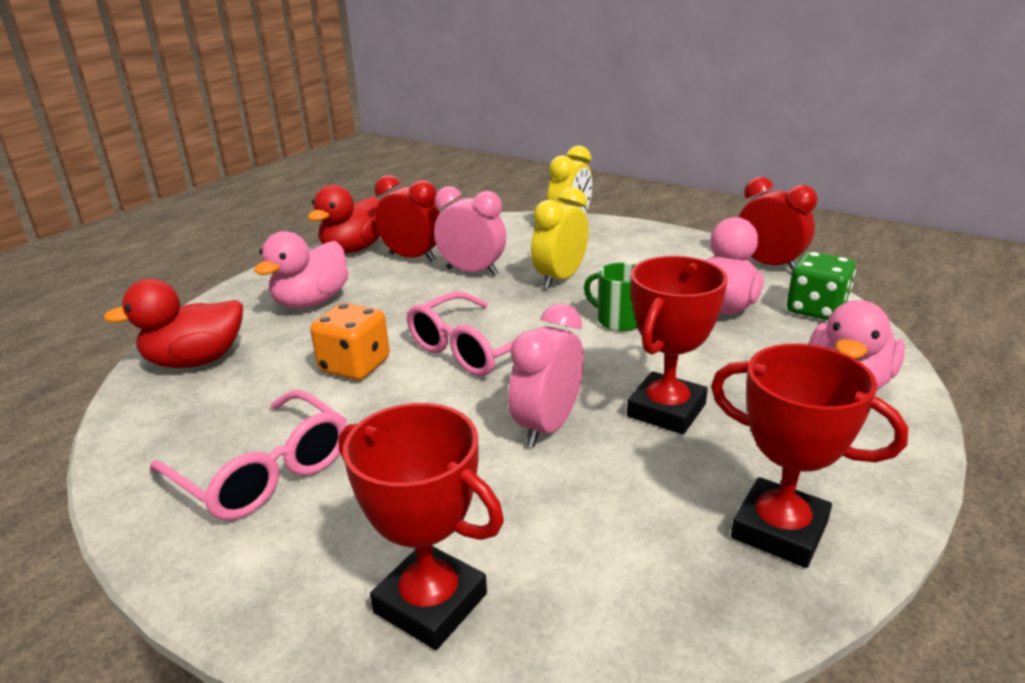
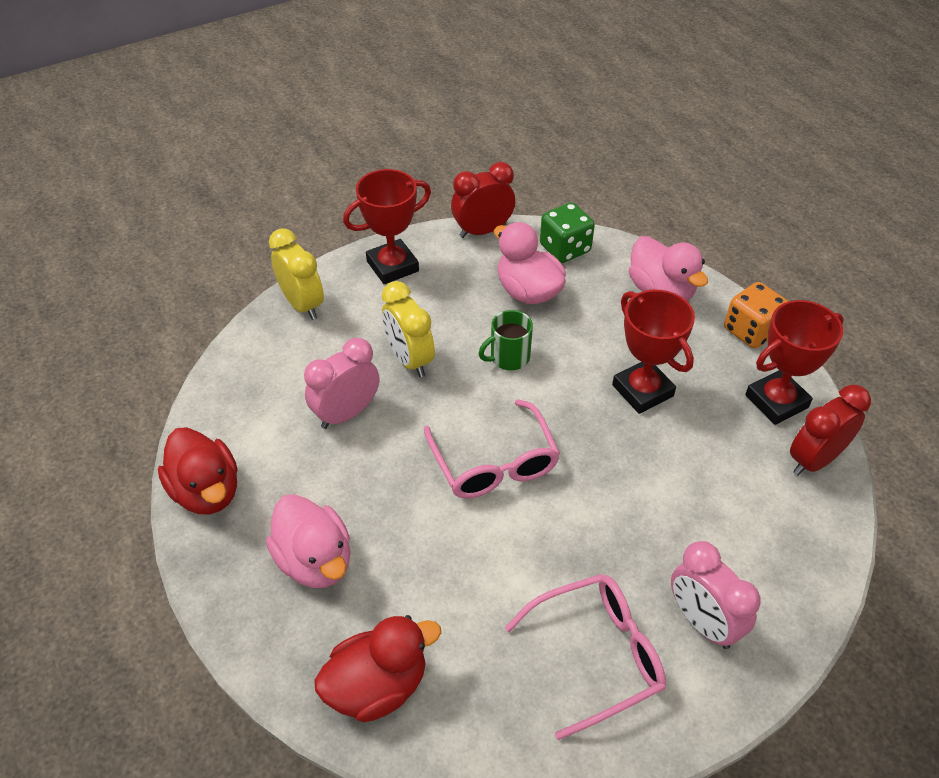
camera: 65 degrees left, 20 degrees up
red duck [103,279,243,368] -> red duck turned 120 degrees counterclockwise [314,615,441,722]
orange dice [310,303,390,380] -> orange dice moved to [724,282,789,349]
red trophy [338,403,504,650] -> red trophy moved to [343,169,431,284]
red clock [375,175,440,262] -> red clock moved to [790,385,871,476]
pink clock [508,304,584,447] -> pink clock moved to [671,541,761,649]

